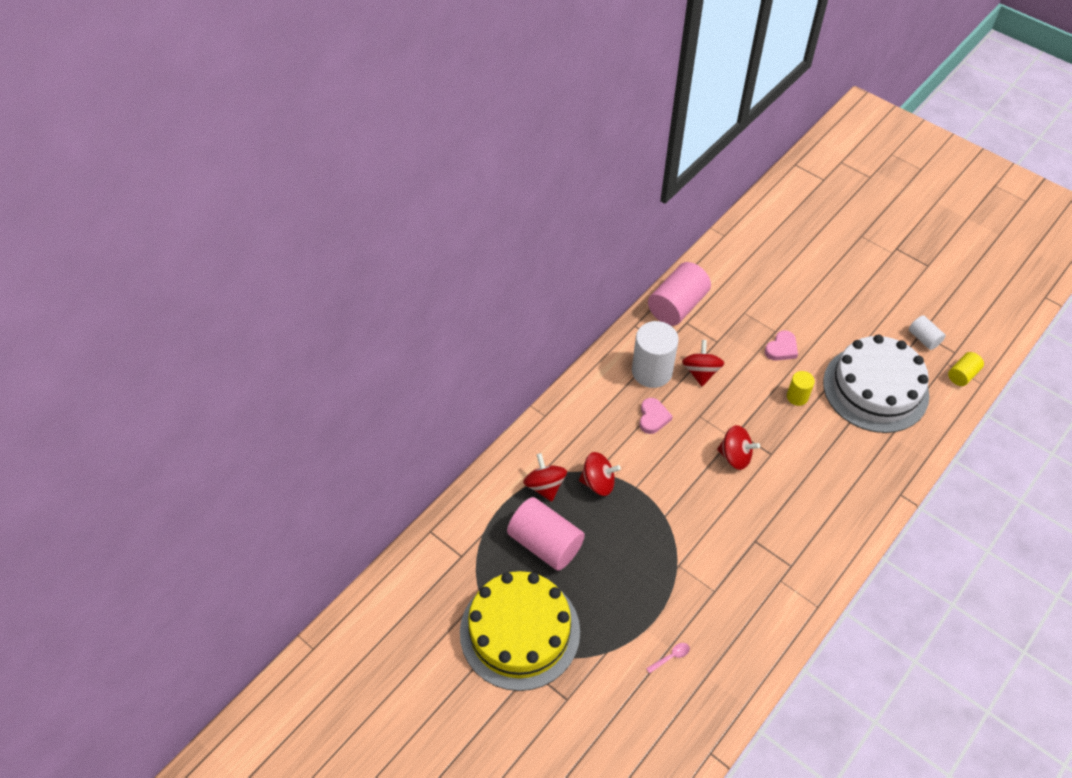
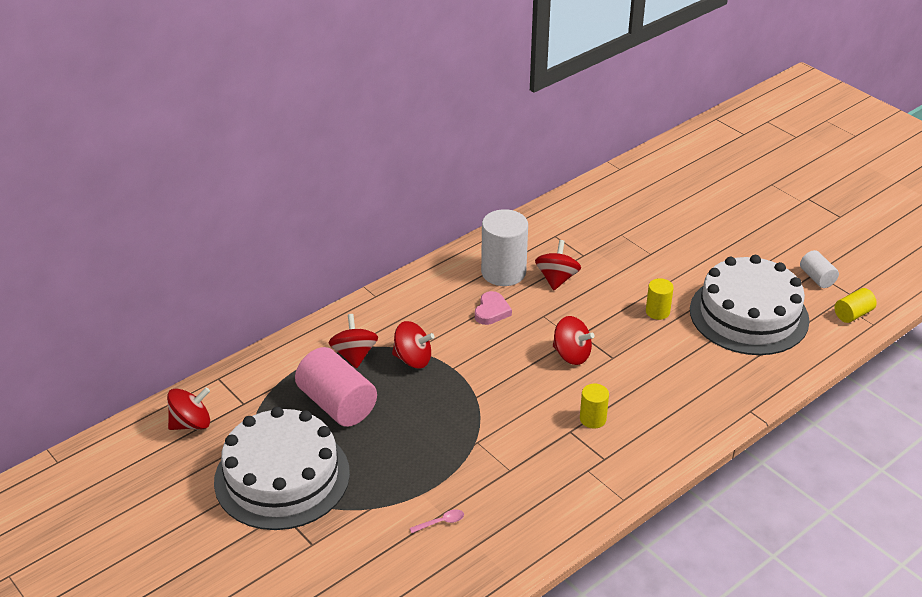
camera: 10 degrees right, 15 degrees down
yellow cake [460,571,580,691] -> white cake [214,407,350,530]
pink cylinder [648,262,711,326] -> none
pink heart [765,330,798,361] -> none
none -> red spinning top [167,387,210,430]
none -> yellow cylinder [580,384,609,428]

